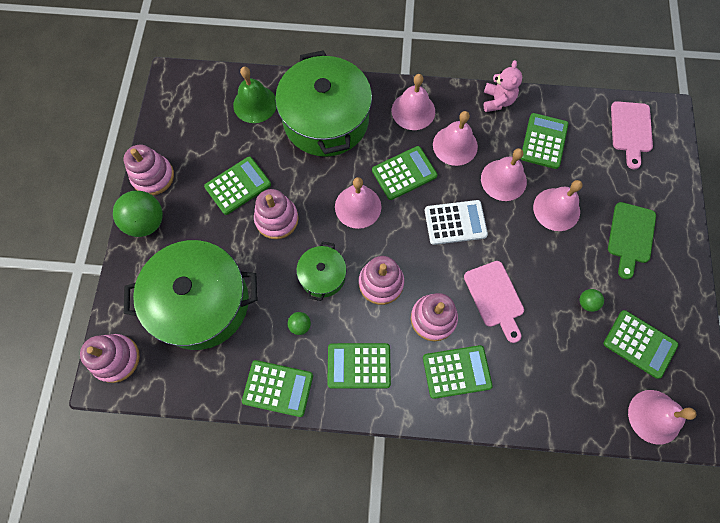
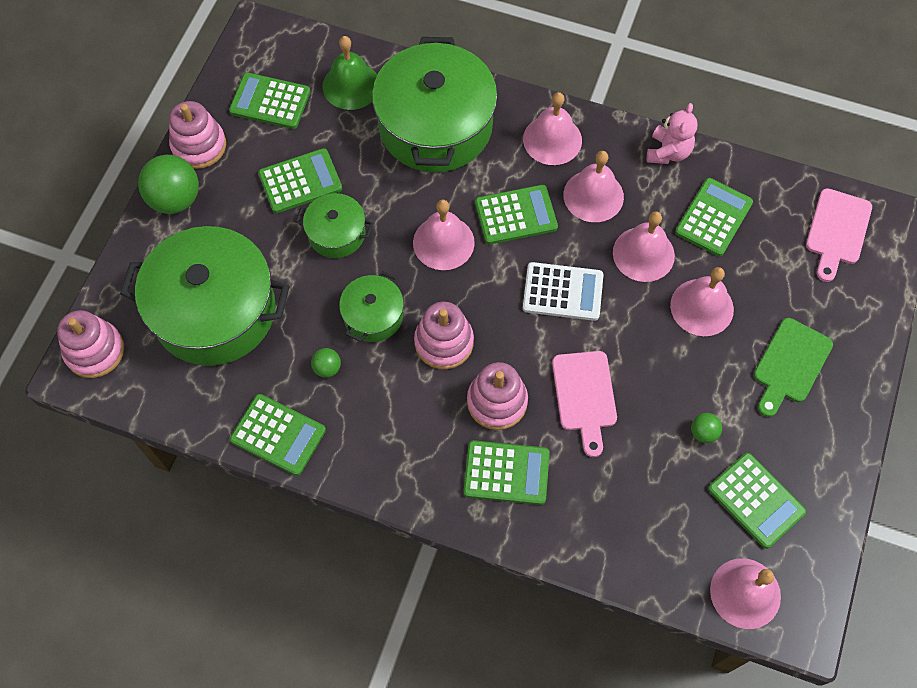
camera: 15 degrees right, 5 degrees down
pink stacking toy [254,189,299,239] -> green pot [296,193,373,258]
green calculator [327,343,391,389] -> green calculator moved to [229,73,311,129]

